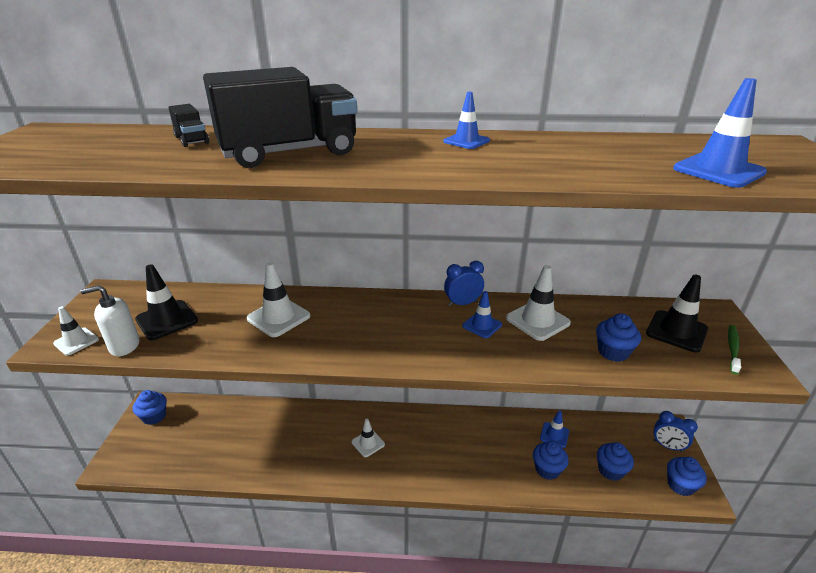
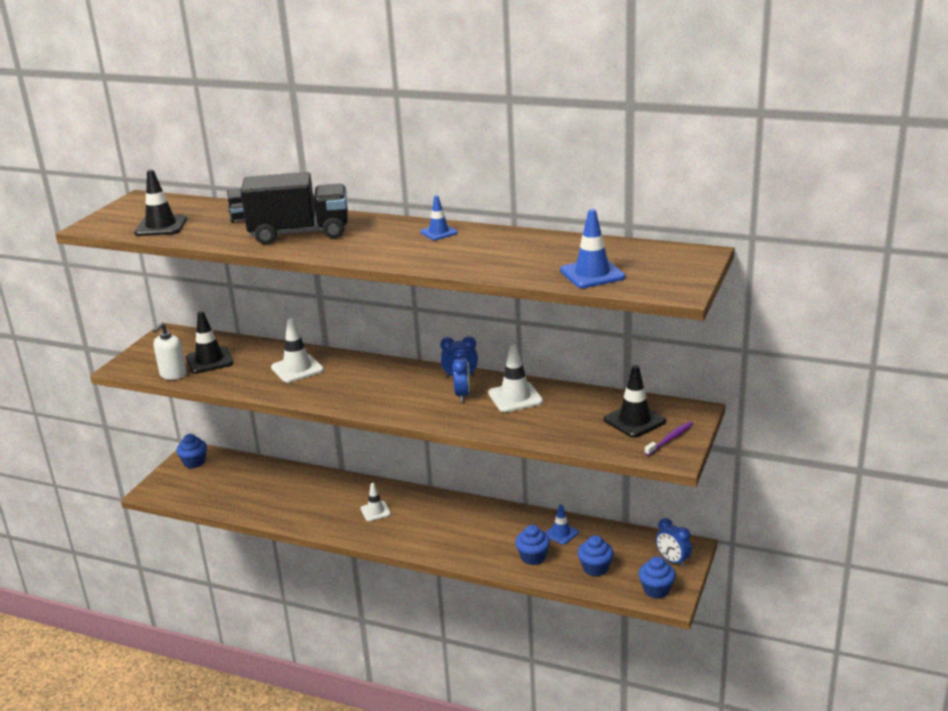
camera: 20 degrees right, 5 degrees down
white traffic cone [53,306,99,356] -> none
white soap dispenser [81,285,140,356] -> white soap dispenser turned 75 degrees counterclockwise [153,322,187,380]
blue traffic cone [462,291,502,338] -> blue clock [452,349,470,402]
blue cupcake [596,313,641,362] -> none
green toothbrush [728,325,741,374] -> purple toothbrush [645,422,693,456]
none -> black traffic cone [134,169,187,236]

